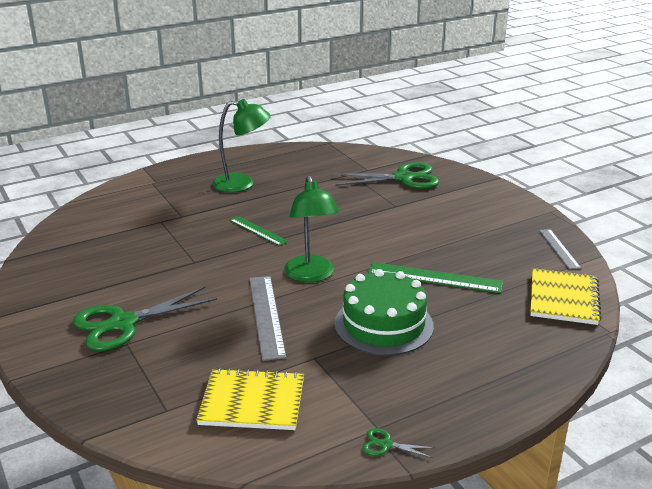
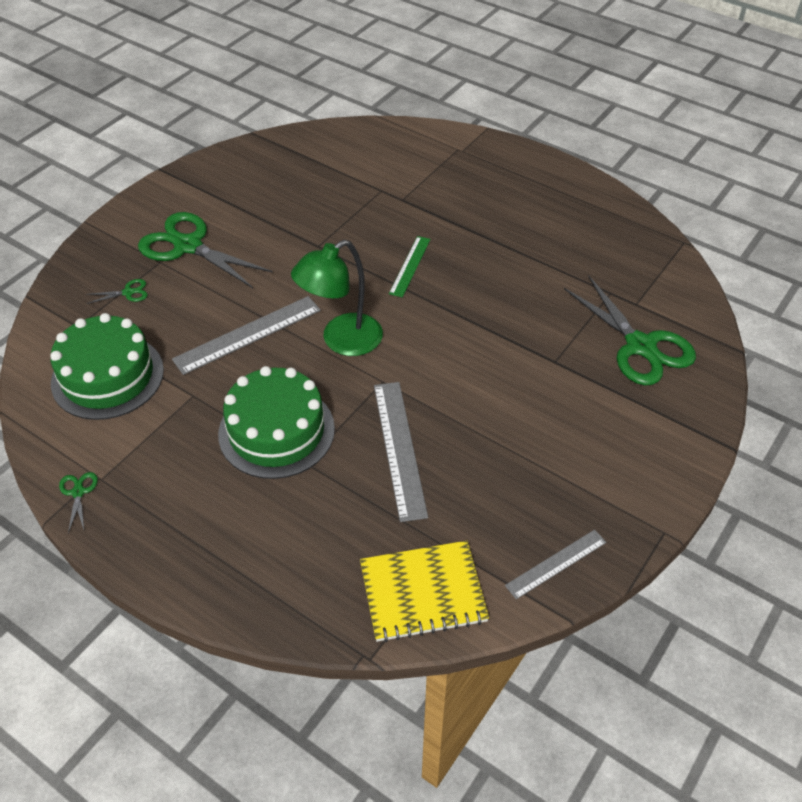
camera: 65 degrees right, 20 degrees up
yellow notebook [196,368,304,430] -> green cake [50,313,164,420]
green lamp [212,99,271,192] -> none
green ruler [368,262,503,293] -> grey ruler [374,382,428,522]
none -> green scissors [86,279,148,304]

